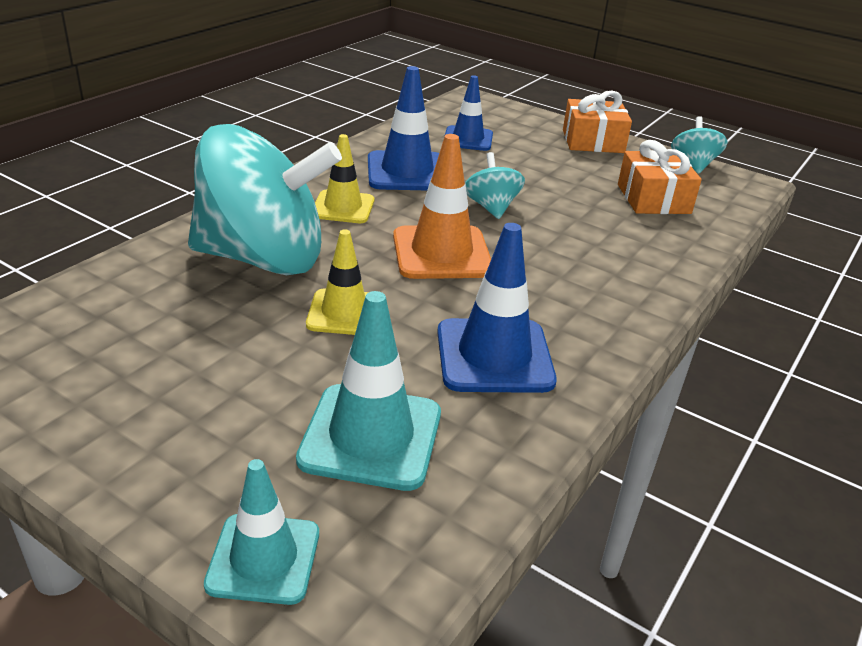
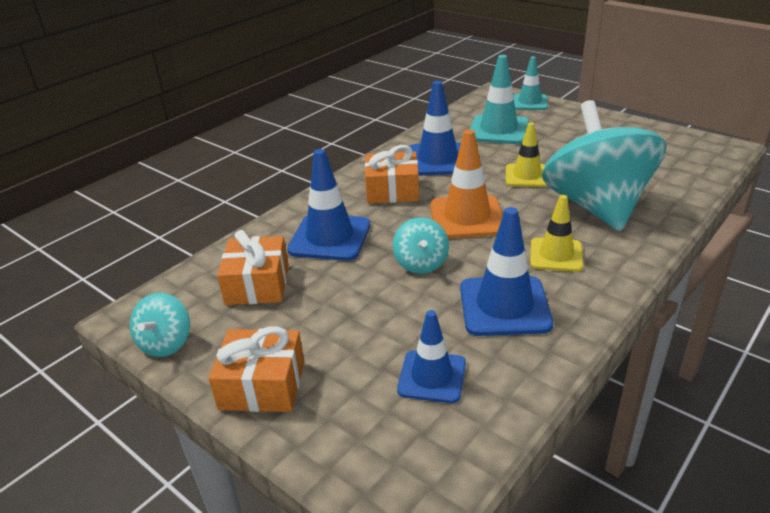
camera: 170 degrees left, 0 degrees up
turquoise spinning top [188,124,342,275] -> turquoise spinning top turned 75 degrees clockwise [542,100,667,231]
none -> blue traffic cone [287,149,370,261]
none -> orange gift [365,145,419,204]

